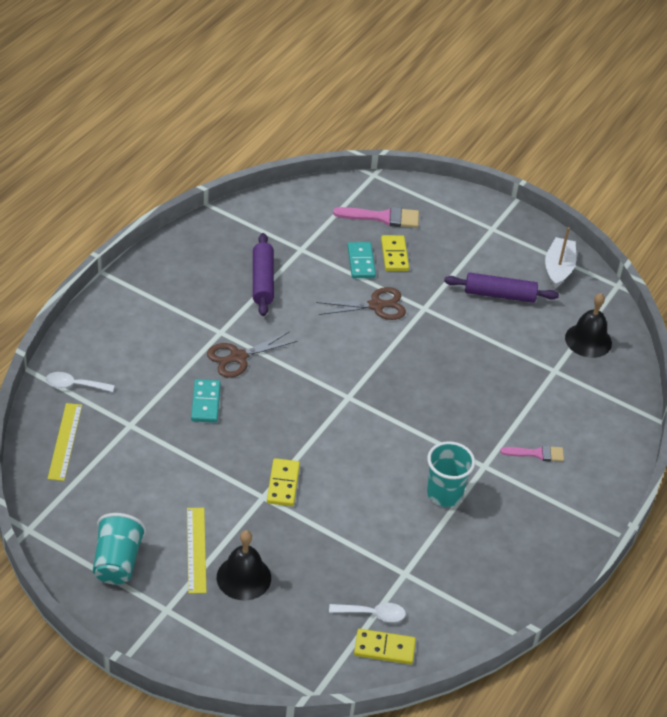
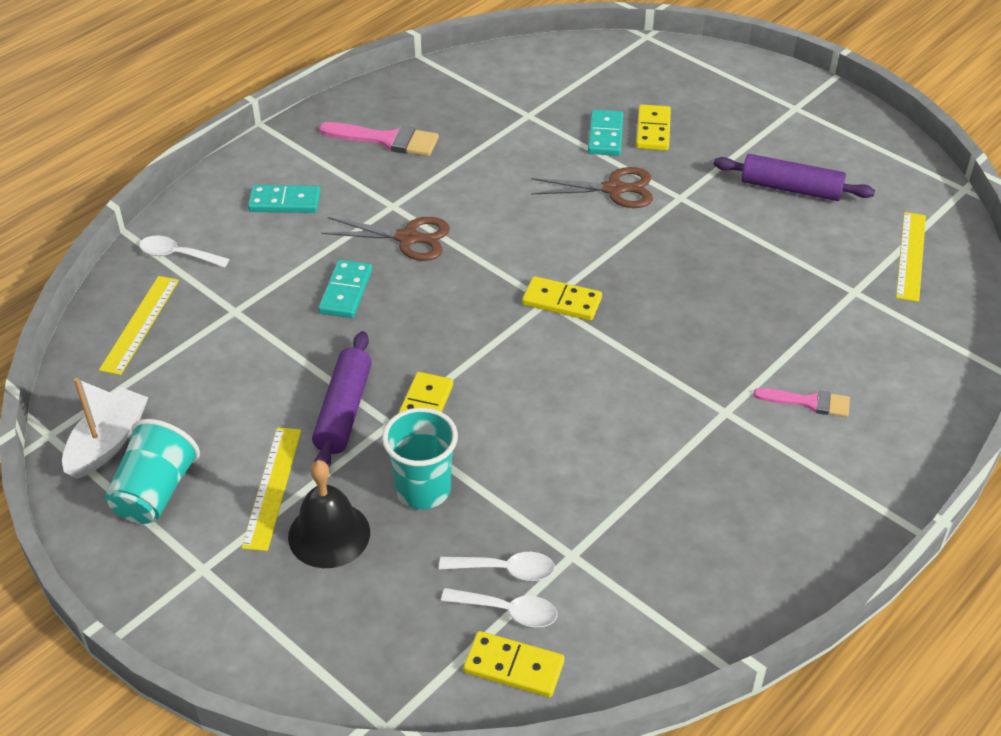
camera: 15 degrees right, 0 degrees up
brown scissors [207,331,297,378] -> brown scissors turned 150 degrees counterclockwise [322,217,450,261]
purple rolling pin [253,233,274,316] -> purple rolling pin moved to [312,331,372,467]
pink brush [333,207,419,228] -> pink brush moved to [319,122,439,156]
turquoise cup [427,441,475,507] -> turquoise cup moved to [382,408,458,509]
white boat [545,227,576,289] -> white boat moved to [62,378,148,479]
black bell [565,293,612,358] -> yellow ruler [896,212,926,302]
none -> turquoise domino [248,185,321,213]
none -> white spoon [439,552,555,581]
none -> yellow domino [522,276,602,321]

